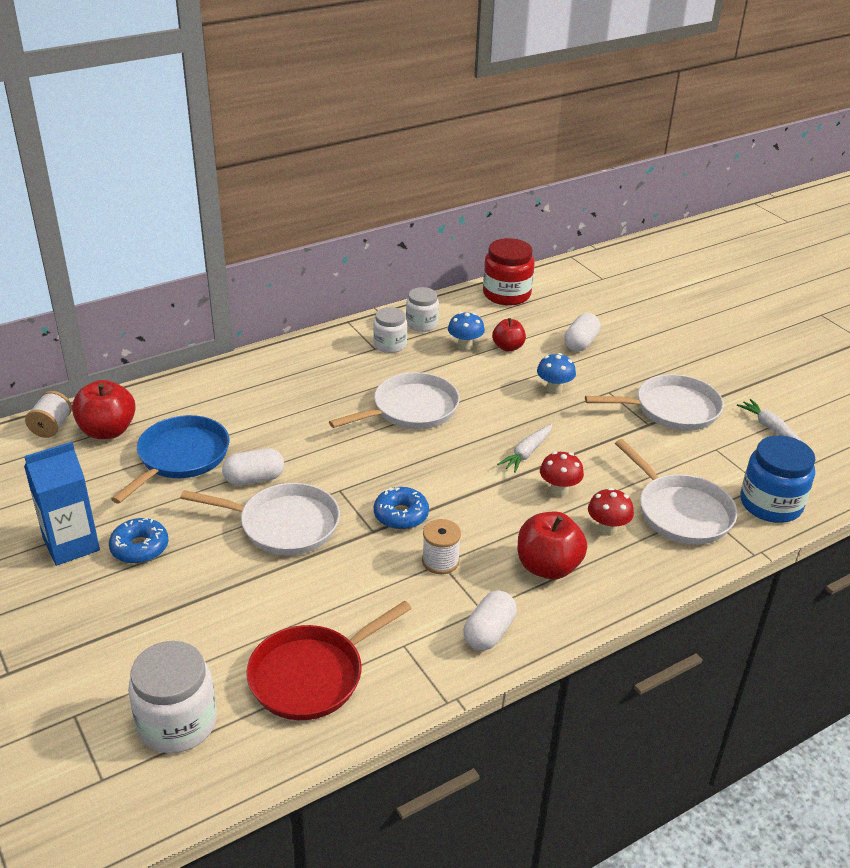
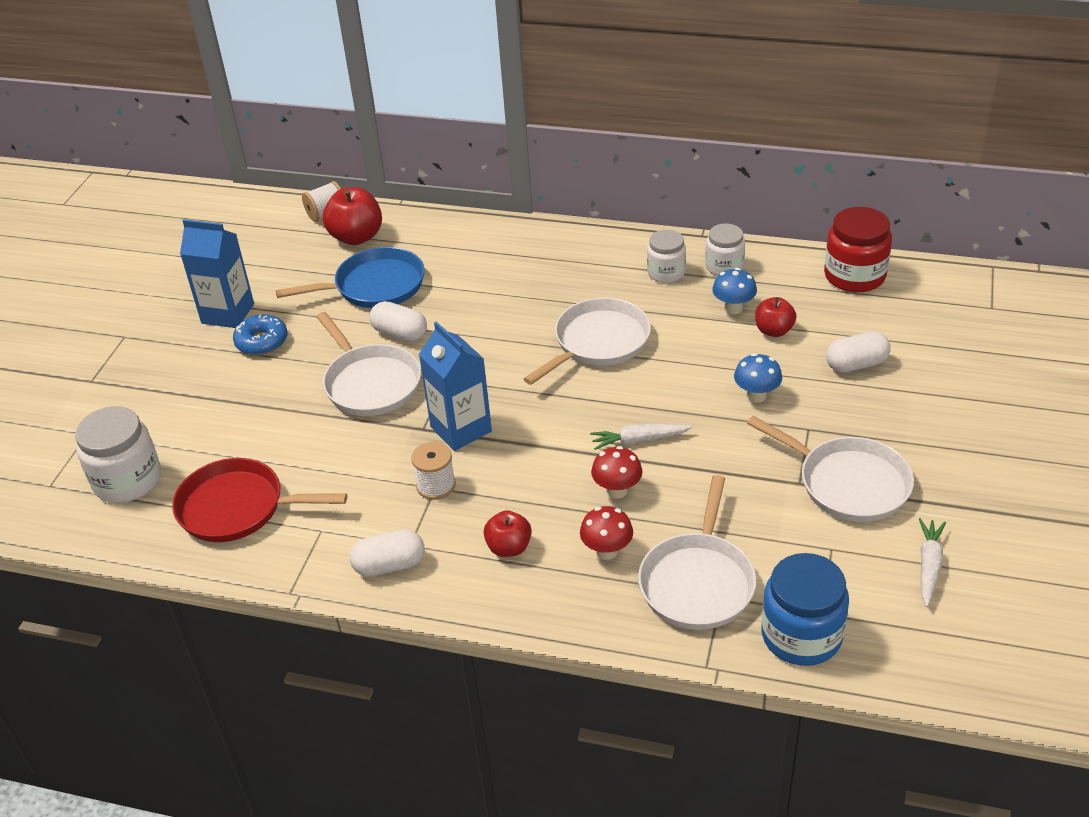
camera: 50 degrees right, 5 degrees up
white pan [329,372,460,429] -> white pan turned 60 degrees counterclockwise [524,298,651,385]
blue donut [374,487,429,530] -> blue carton [419,321,492,451]
red apple [518,512,587,580] -> red apple [484,510,532,557], size x0.62

